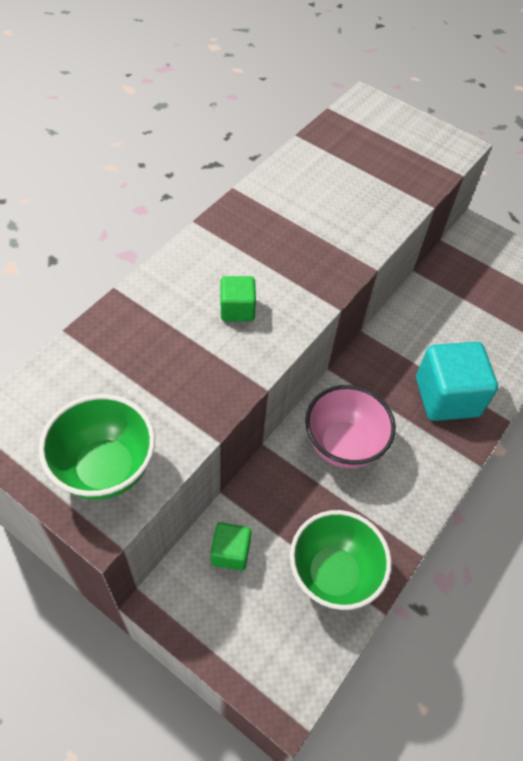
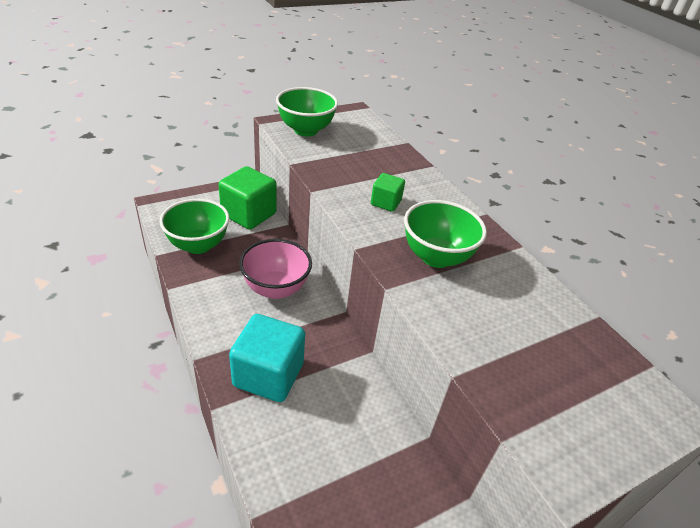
camera: 115 degrees right, 15 degrees down
green cube [211,522,252,571] -> green cube [218,166,277,230], size x1.89
none -> green bowl [404,200,487,268]

